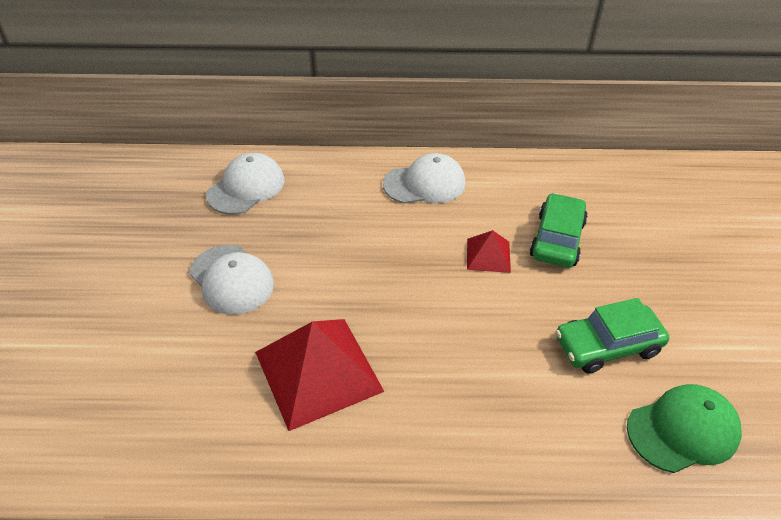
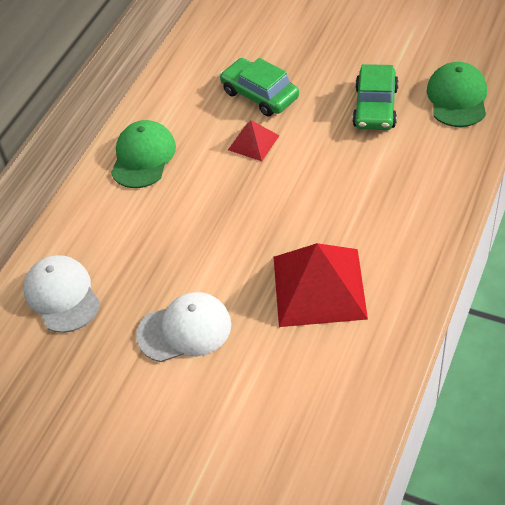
camera: 60 degrees left, 5 degrees up
white cap [383,153,465,204] -> green cap [111,120,176,188]

